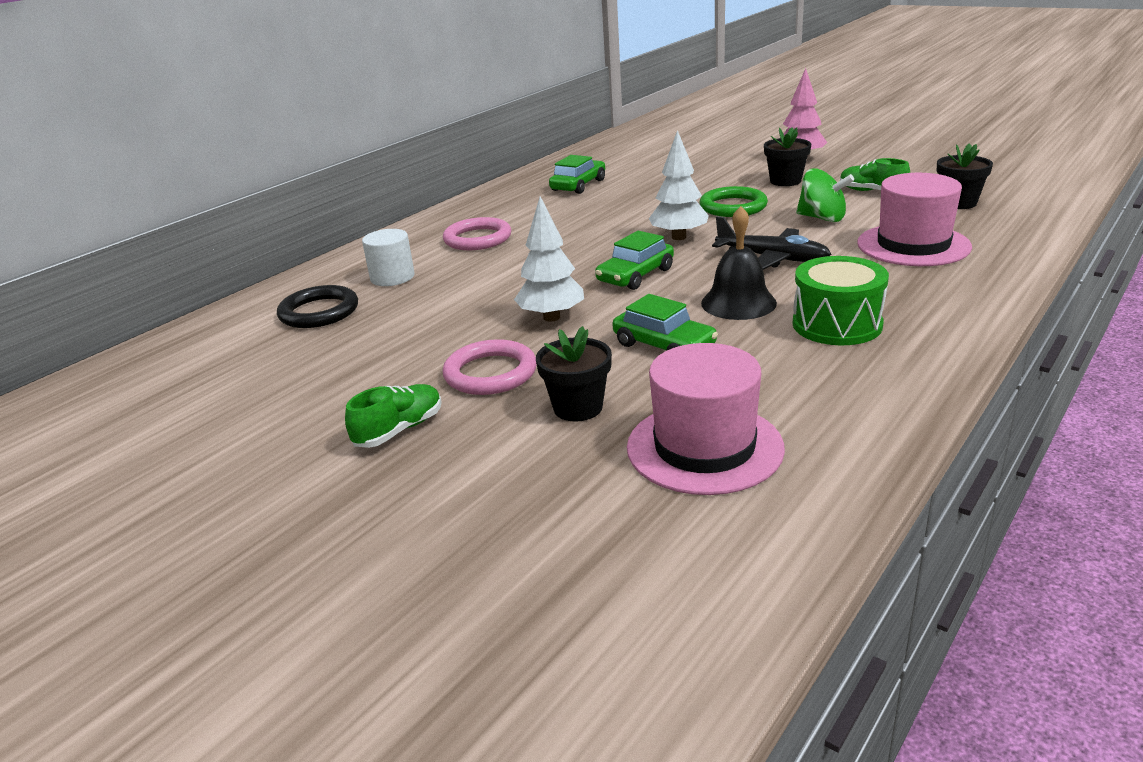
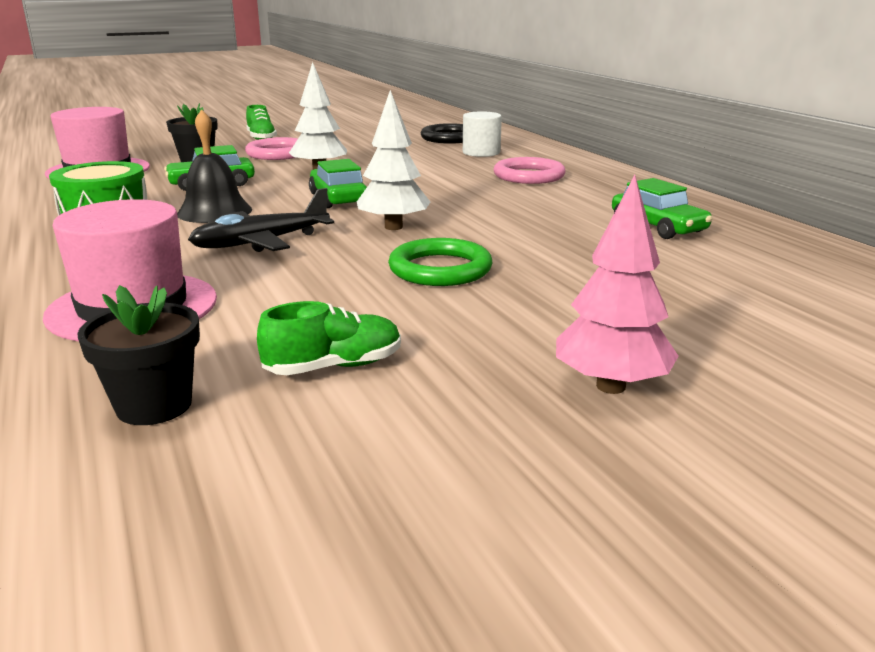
camera: 115 degrees right, 5 degrees down
black flower pot [764,127,811,186] -> none
green spinning top [796,168,854,222] -> none

